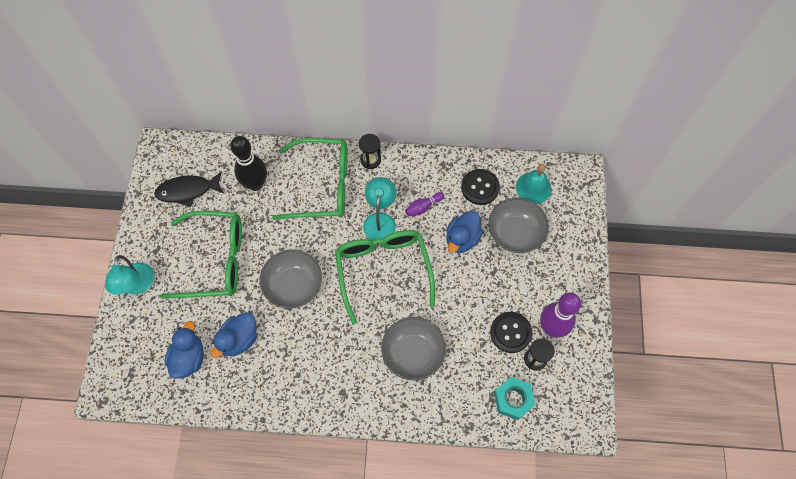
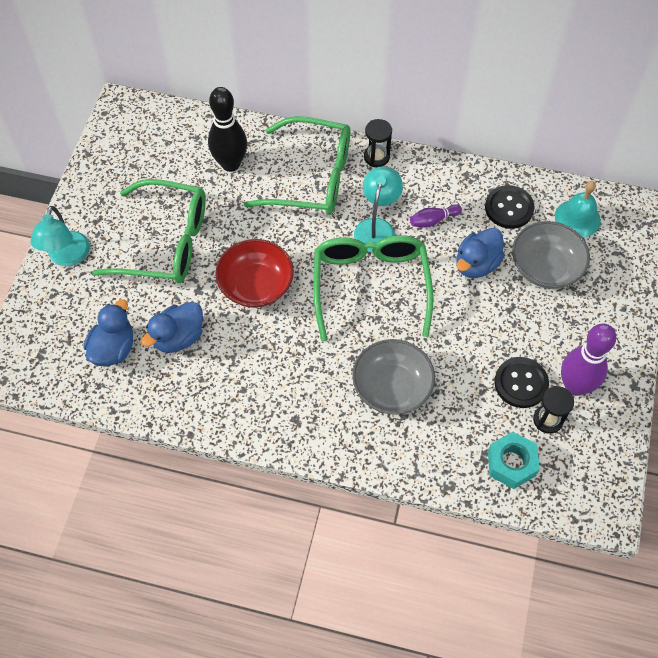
camera: 10 degrees right, 5 degrees down
black fish [154,171,224,207] -> none
grey bowl [260,250,322,309] -> red bowl [215,239,294,308]

